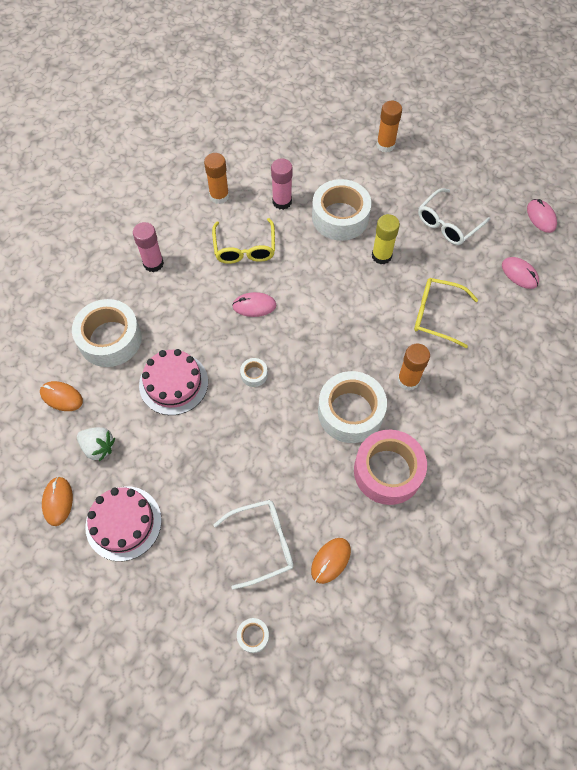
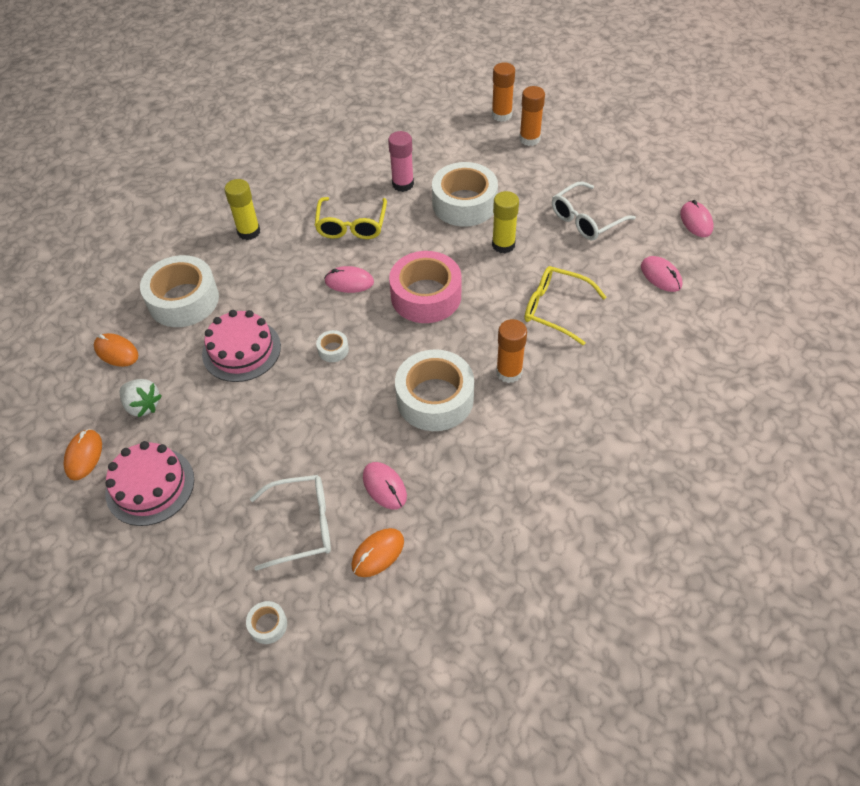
camera: 10 degrees right, 10 degrees down
pink glue stick [133,222,164,272] -> yellow glue stick [225,179,260,240]
orange glue stick [204,153,229,204] -> orange glue stick moved to [492,62,515,122]
pink tape [354,430,427,505] -> pink tape moved to [389,251,462,323]
none -> pink mouse [363,462,407,510]

